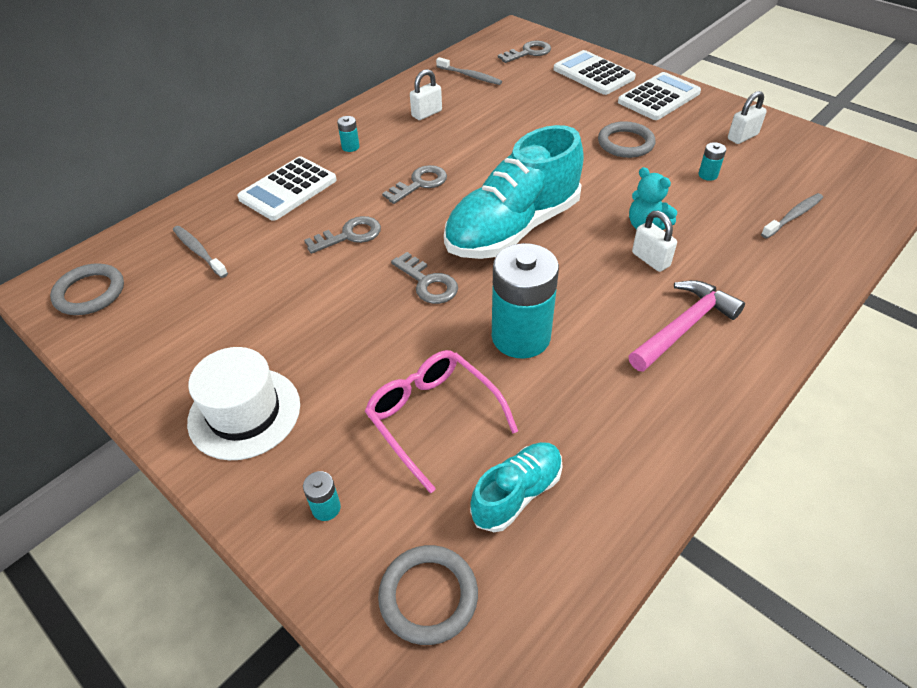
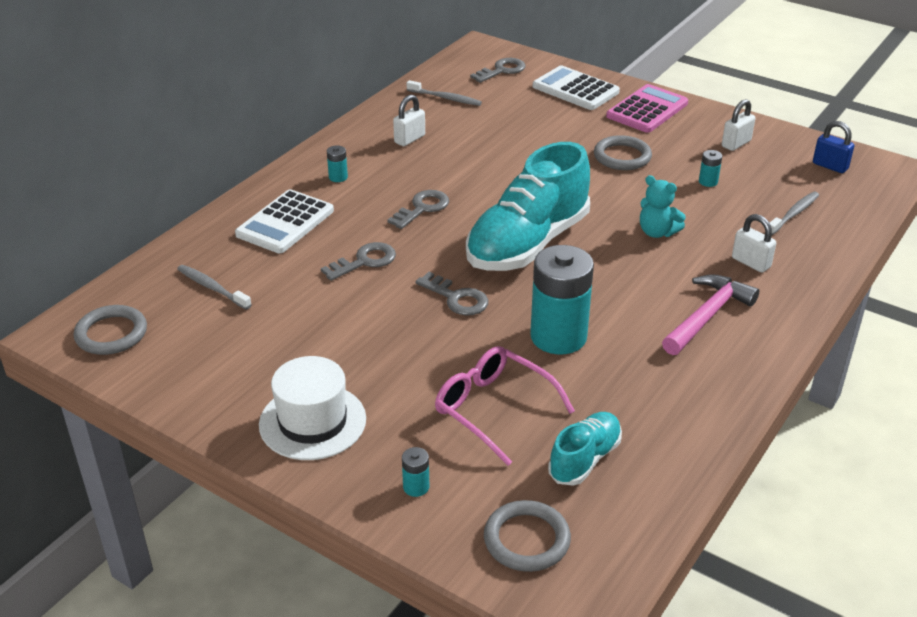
camera: 10 degrees left, 10 degrees down
white calculator [618,72,701,120] -> pink calculator [606,84,688,133]
white padlock [632,211,677,272] -> white padlock moved to [732,214,776,273]
none -> blue padlock [813,121,855,173]

